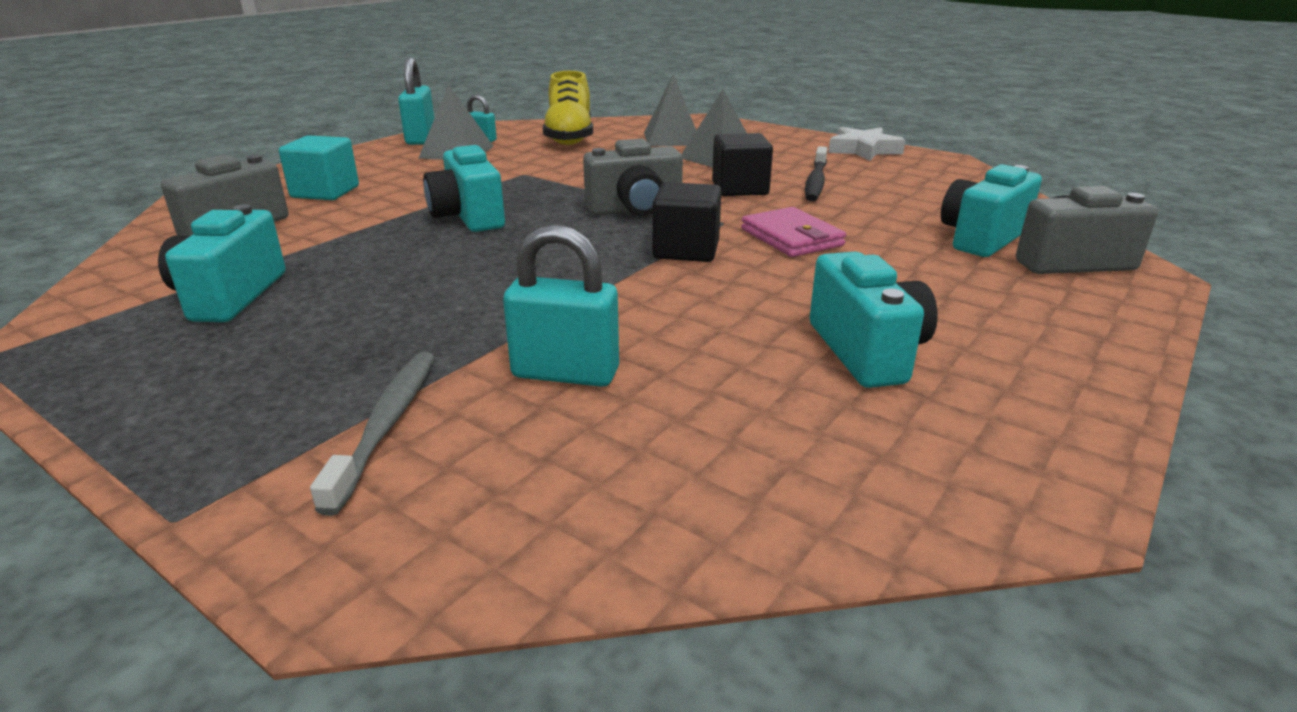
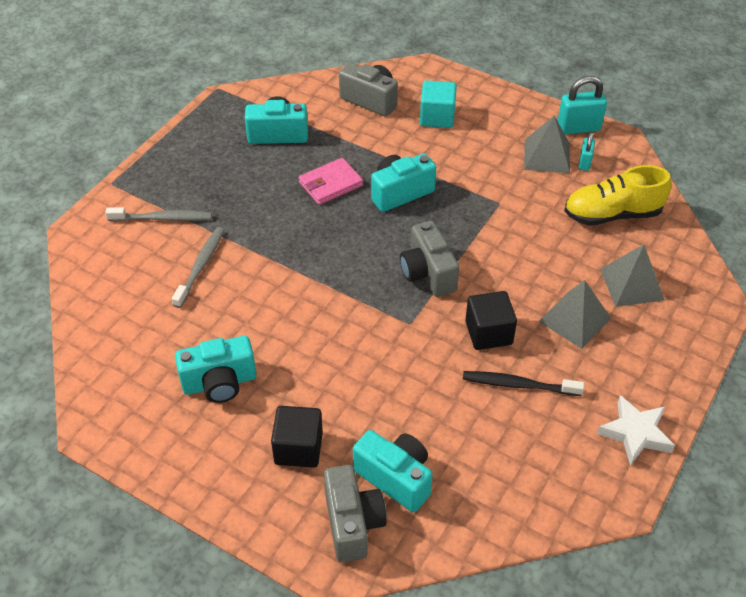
camera: 85 degrees right, 20 degrees up
turquoise padlock [503,224,619,387] -> grey toothbrush [172,227,224,308]
black cube [652,182,722,262] -> black cube moved to [271,406,323,468]
pink wallet [741,207,846,257] -> pink wallet moved to [299,158,363,205]

